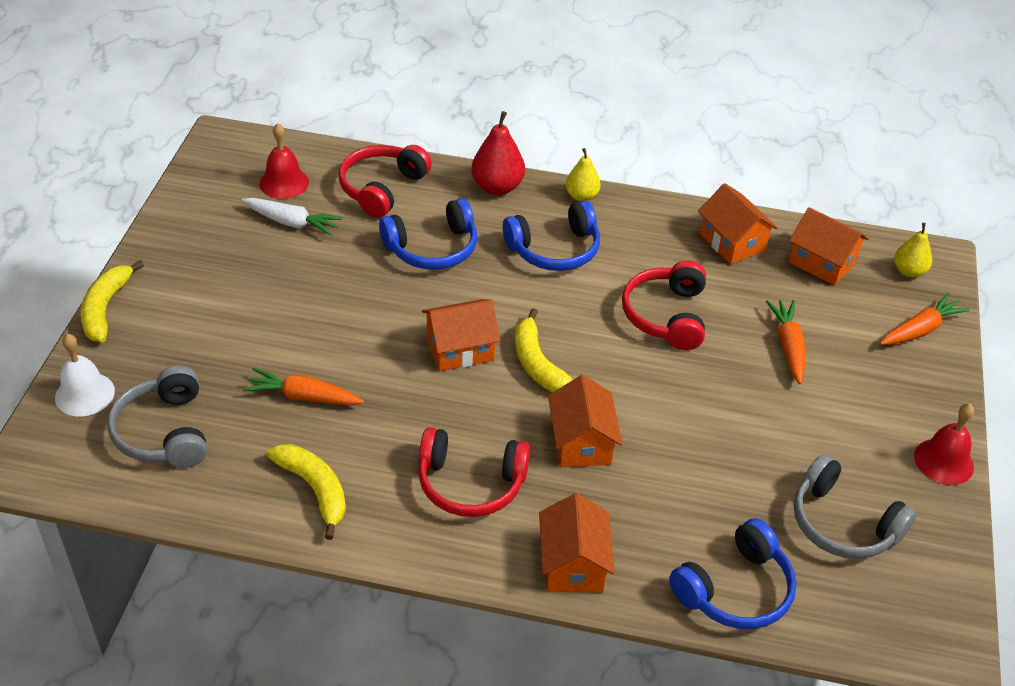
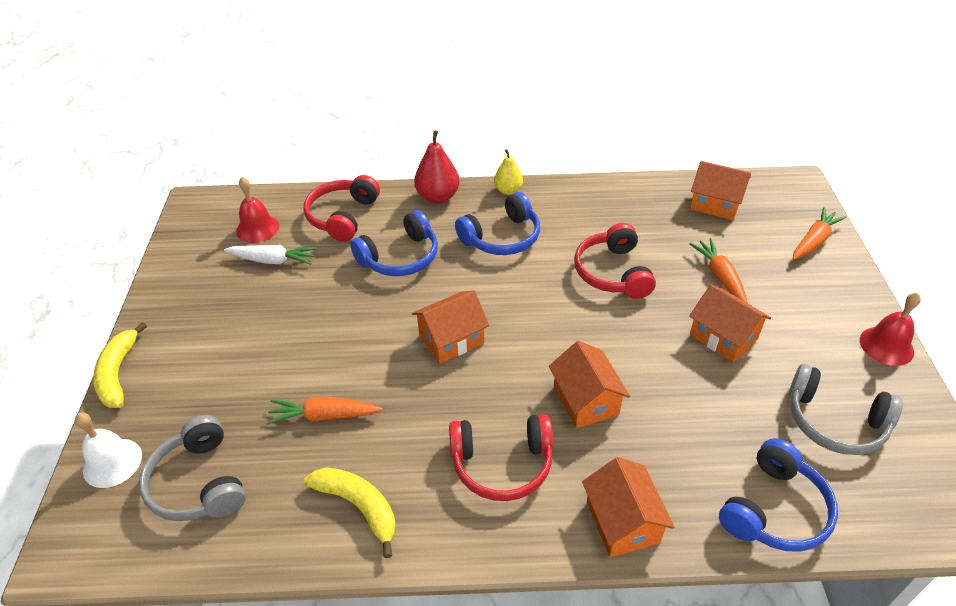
camera: 10 degrees left, 0 degrees up
yellow banana [515,308,573,393] -> none
orange house [698,183,778,265] -> orange house moved to [689,284,771,363]
yellow pear [894,223,932,277] -> none

